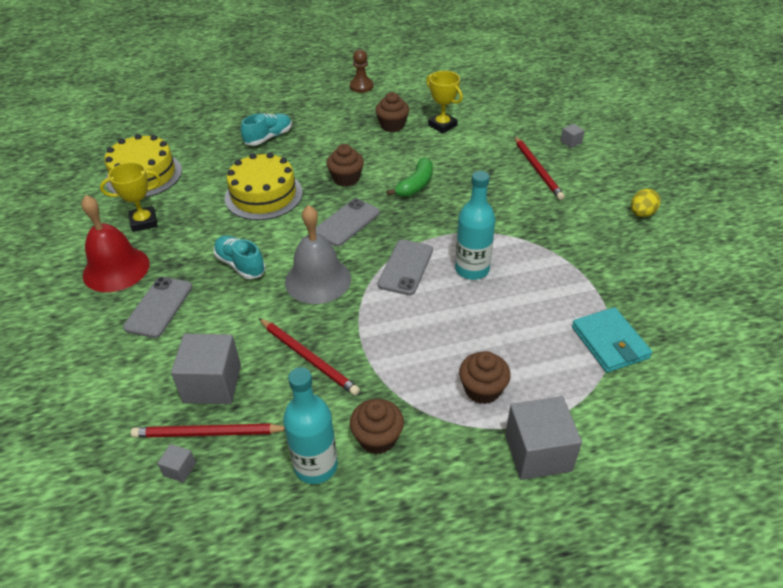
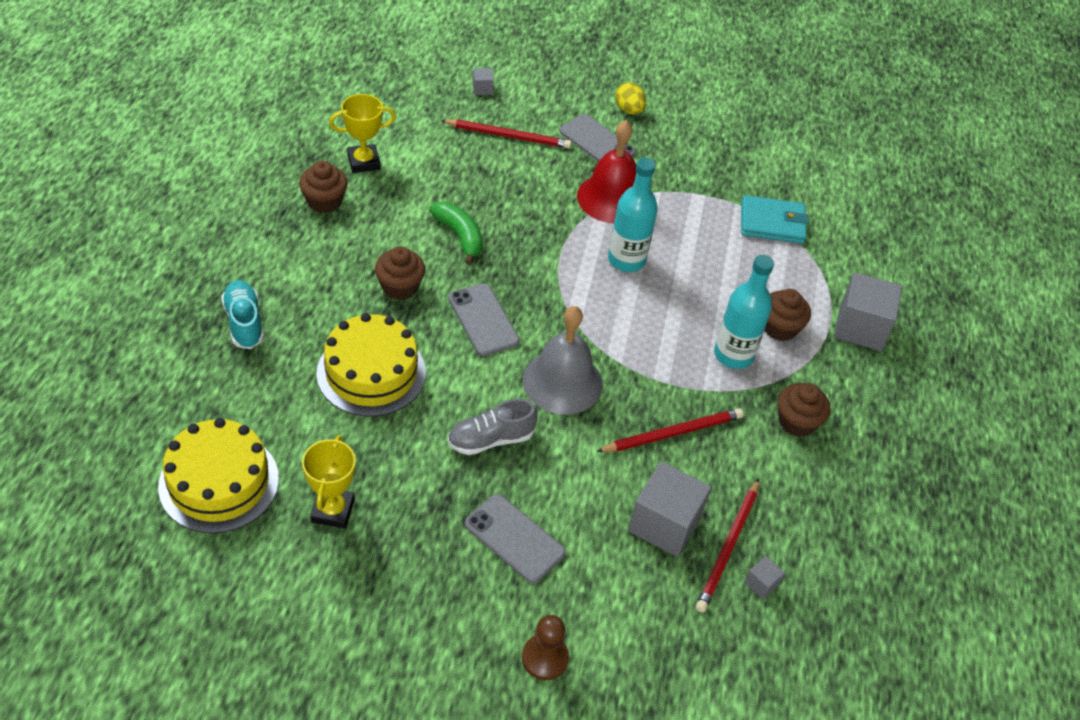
camera: 70 degrees left, 5 degrees up
red bell [81,195,149,292] -> red bell moved to [577,120,636,223]
turquoise shoe [214,235,266,279] -> grey shoe [447,399,538,455]
turquoise bottle [283,367,338,484] -> turquoise bottle moved to [714,255,774,369]
brown pawn [350,49,373,93] -> brown pawn moved to [522,615,569,680]
grey phone [378,239,433,295] -> grey phone moved to [560,114,636,162]

